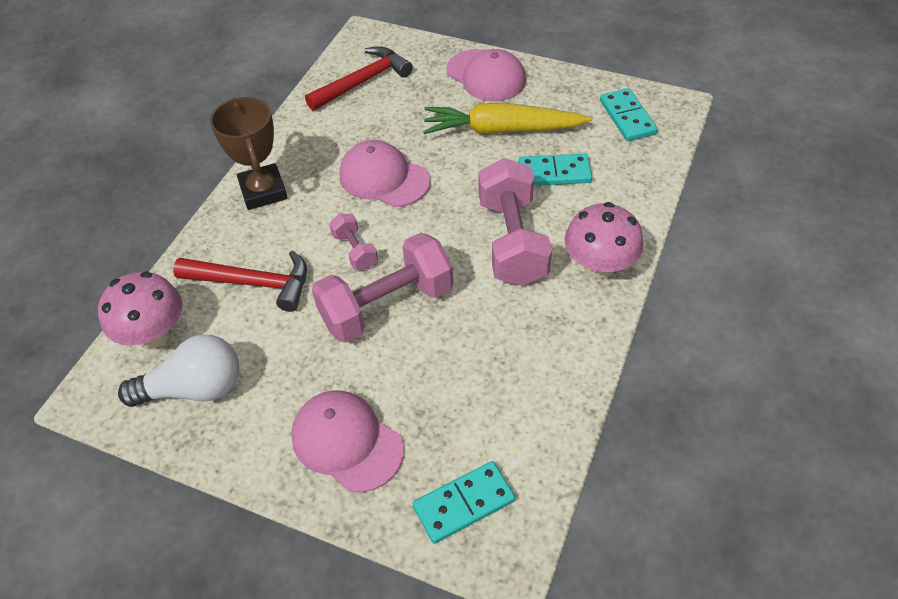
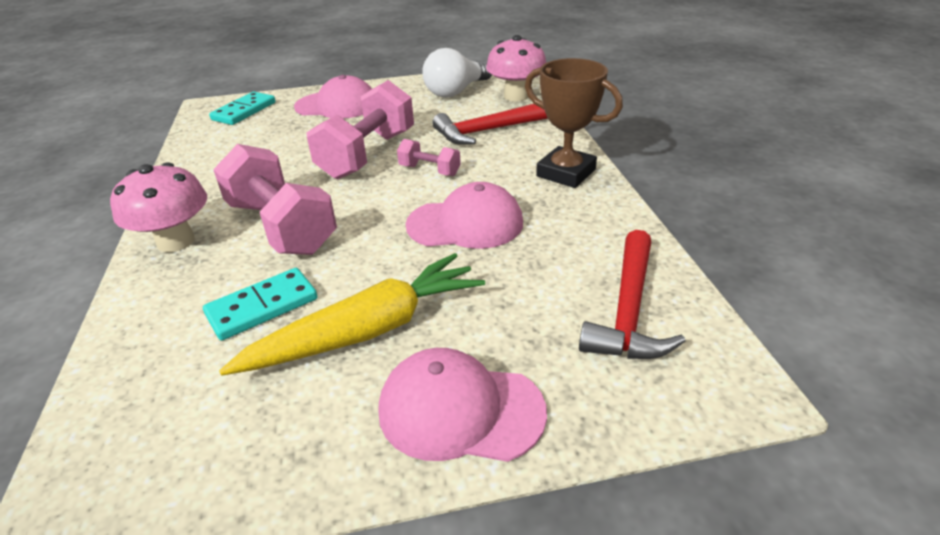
camera: 145 degrees right, 15 degrees down
turquoise domino [600,88,658,141] -> none

